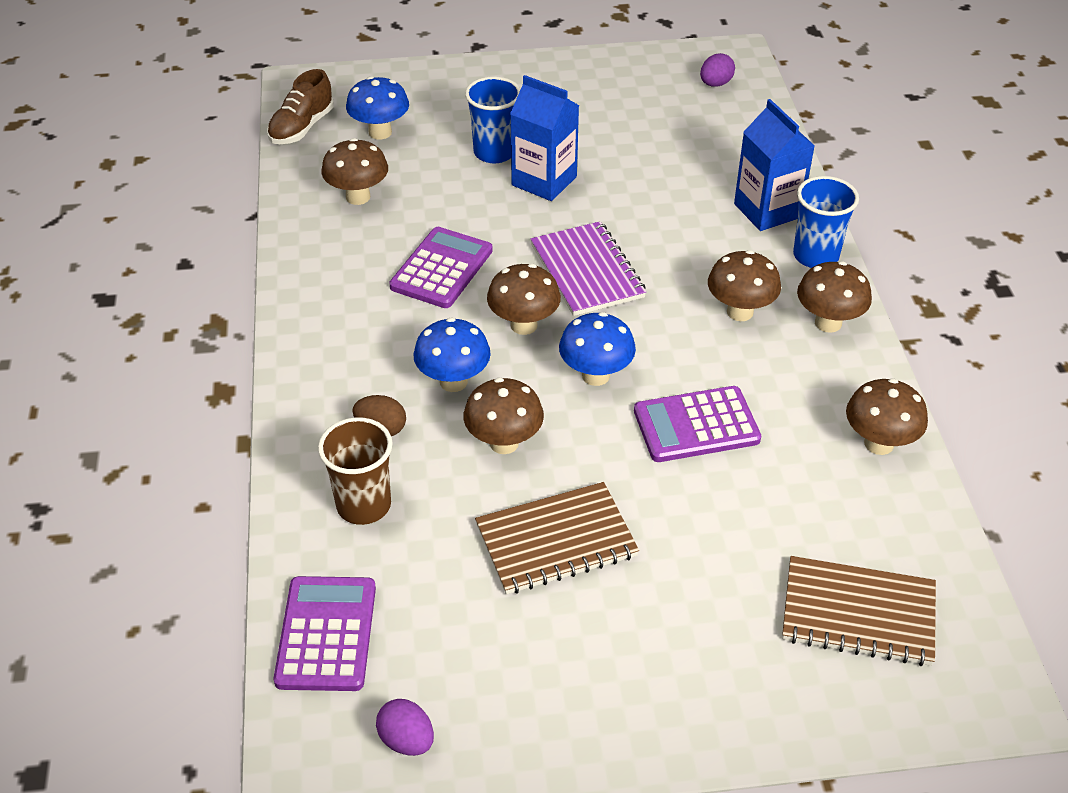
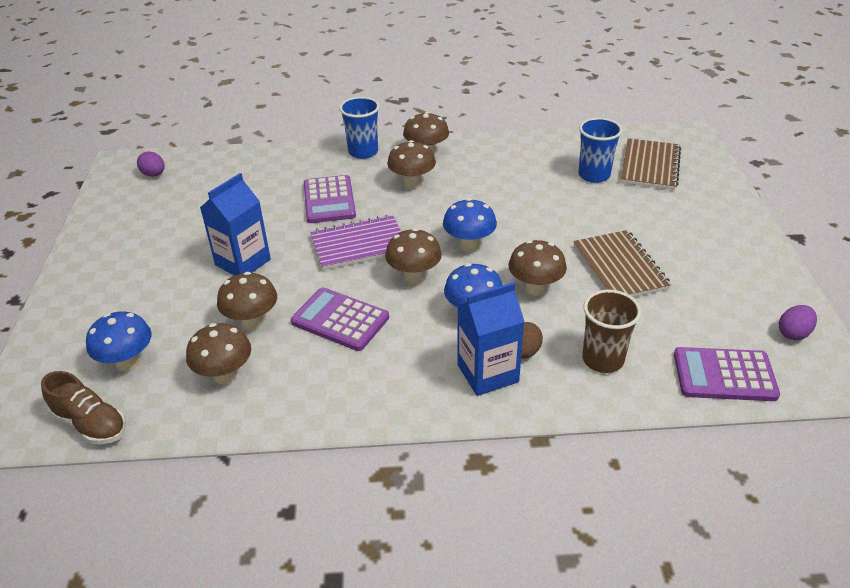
camera: 85 degrees left, 5 degrees down
blue cup [465,76,521,163] -> blue cup moved to [578,118,622,183]
purple calculator [634,386,761,462] -> purple calculator moved to [304,175,356,223]
blue carton [734,99,815,231] -> blue carton moved to [457,282,525,396]
brown mushroom [846,378,928,455] -> brown mushroom moved to [217,272,277,330]

